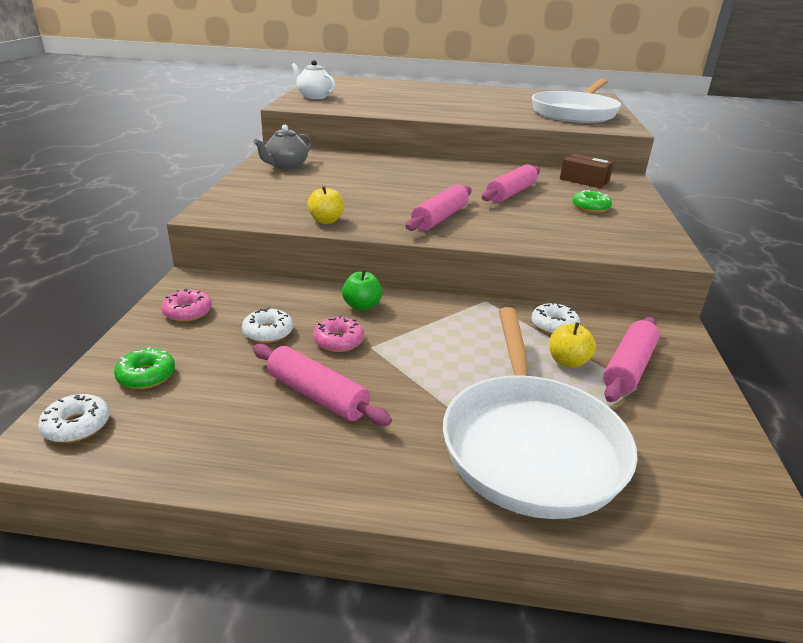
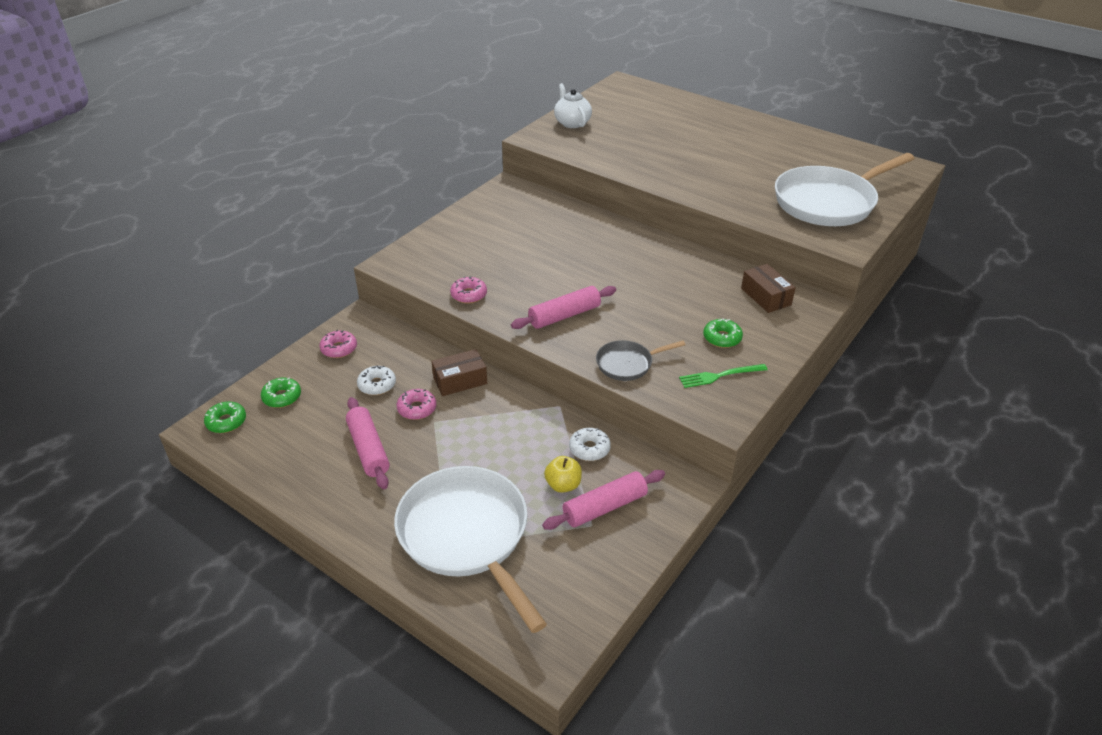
camera: 30 degrees right, 10 degrees up
white donut [38,394,110,443] -> green donut [204,401,246,433]
grey teapot [254,125,312,170] -> none
yellow apple [307,186,345,224] -> pink donut [450,276,487,304]
green apple [342,270,383,311] -> brown box [431,349,487,396]
white pan [443,307,638,519] -> white pan turned 120 degrees clockwise [394,466,547,633]
pink rolling pin [482,164,540,202] -> none
none -> grey pan [596,340,686,381]
none -> green fork [679,364,768,388]

